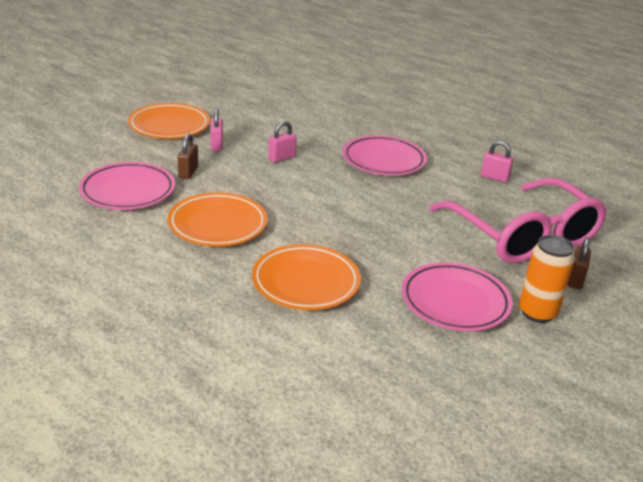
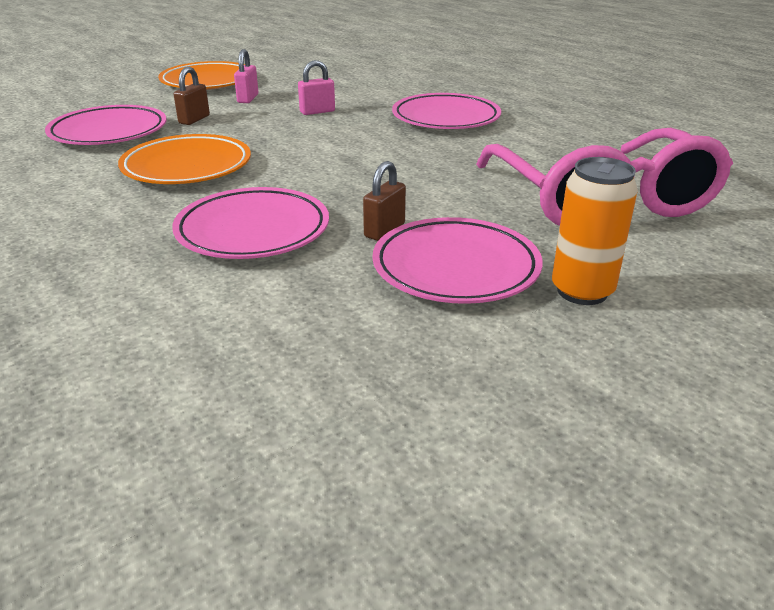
camera: 15 degrees right, 0 degrees up
orange plate [252,244,361,310] -> pink plate [172,187,329,259]
pink padlock [481,141,514,182] -> none
brown padlock [568,237,591,289] -> brown padlock moved to [363,161,406,241]

